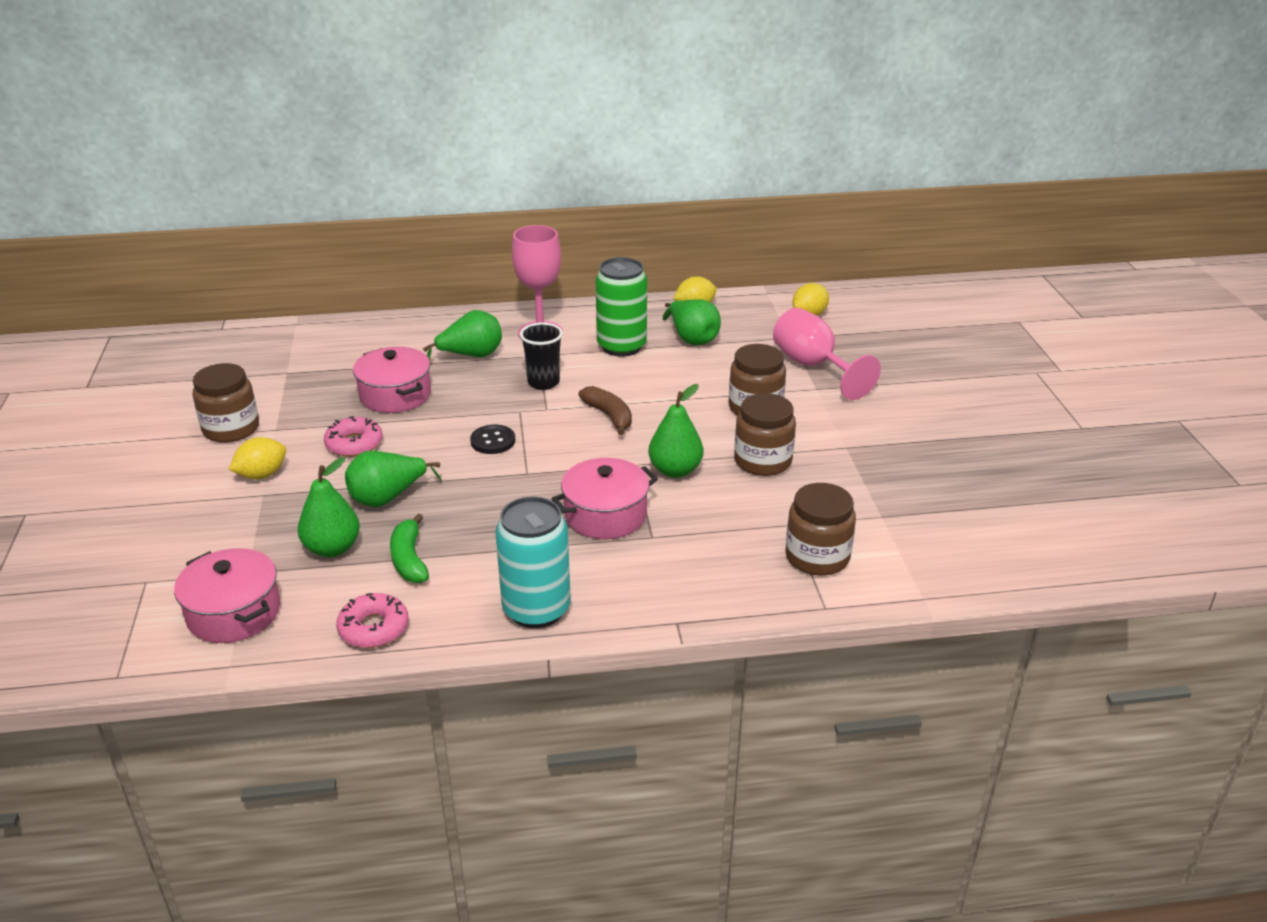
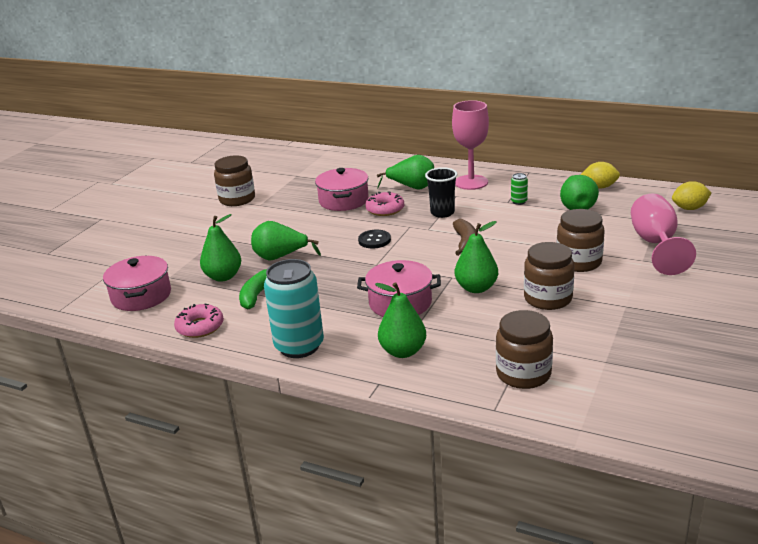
camera: 35 degrees right, 5 degrees down
yellow lemon [229,437,286,479] -> none
pink donut [324,416,383,457] -> pink donut moved to [365,191,404,216]
green can [596,257,647,357] -> green can [511,173,528,205], size x0.42
none -> green pear [375,282,426,358]

